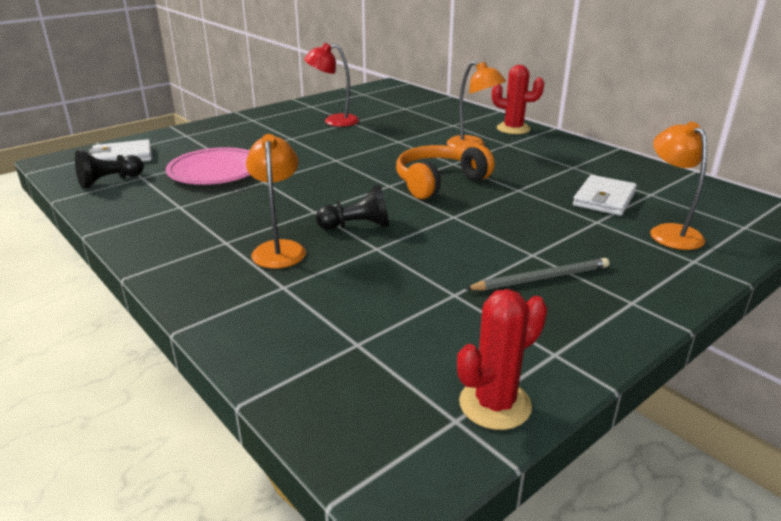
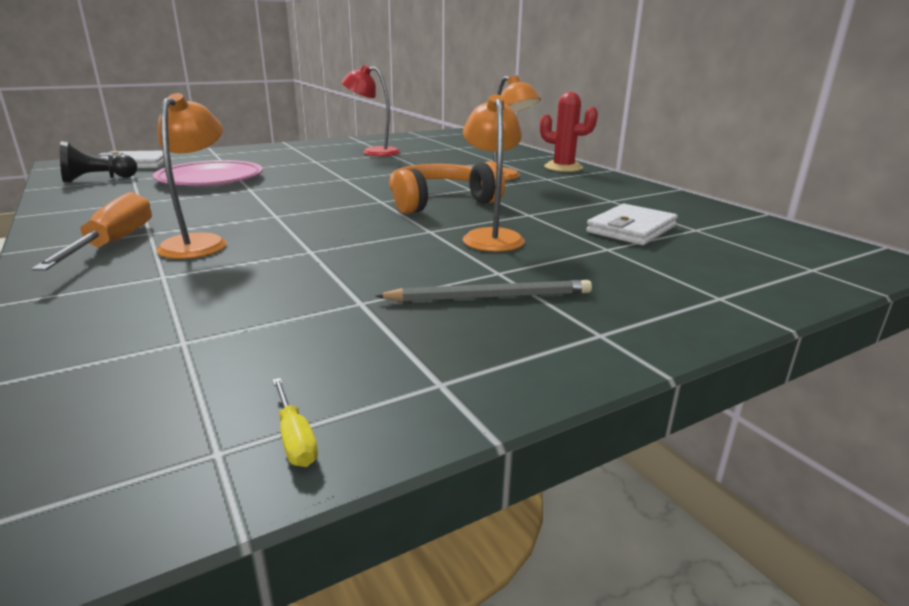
camera: 10 degrees right, 5 degrees down
black pawn [316,184,389,230] -> none
red cactus [457,289,547,430] -> yellow screwdriver [272,378,318,467]
orange lamp [650,122,707,250] -> orange lamp moved to [463,94,525,252]
none -> orange screwdriver [31,192,152,271]

